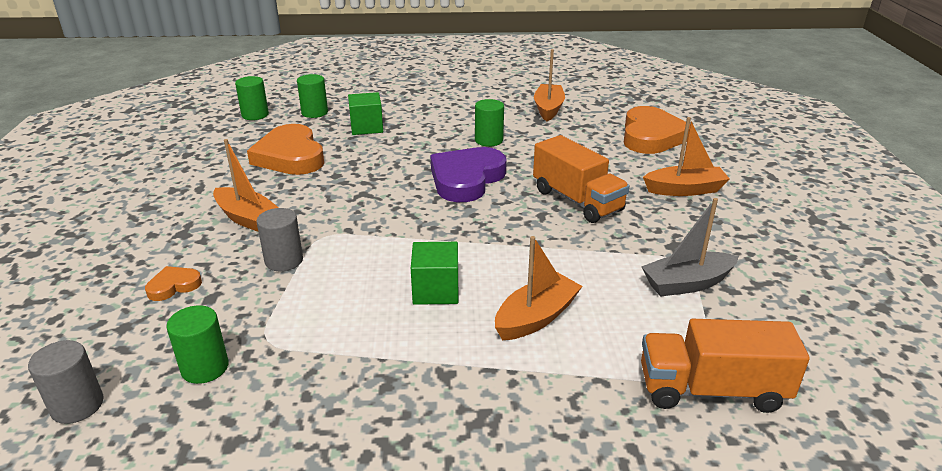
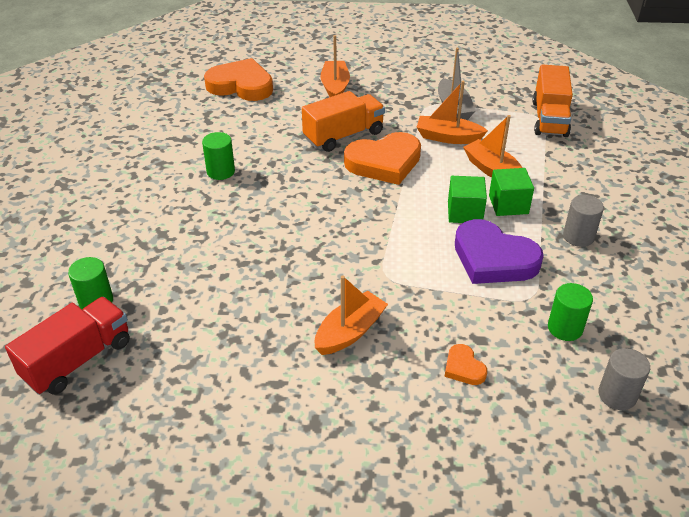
camera: 85 degrees left, 10 degrees up
green cylinder [235,76,269,120] -> red truck [5,297,130,395]
orange heart [247,124,324,175] -> orange heart moved to [344,132,421,185]
grey cylinder [257,208,303,271] -> grey cylinder moved to [563,195,604,247]
green cube [348,92,383,135] -> green cube moved to [489,168,534,216]
purple heart [431,147,507,202] -> purple heart moved to [455,219,544,284]
orange boat [534,49,565,121] -> orange boat moved to [417,81,488,144]

